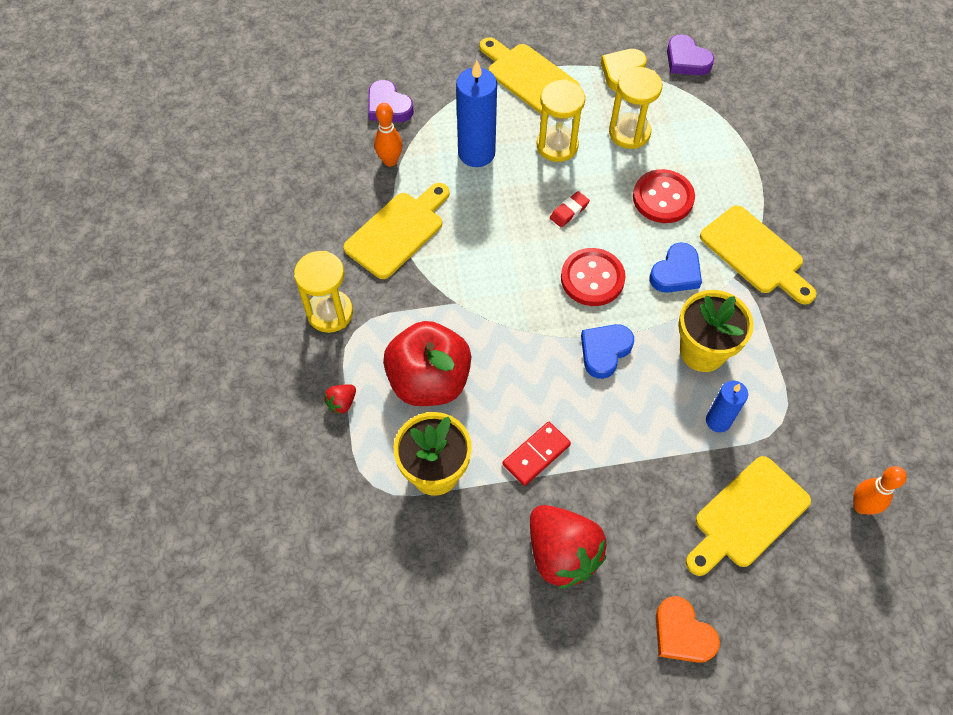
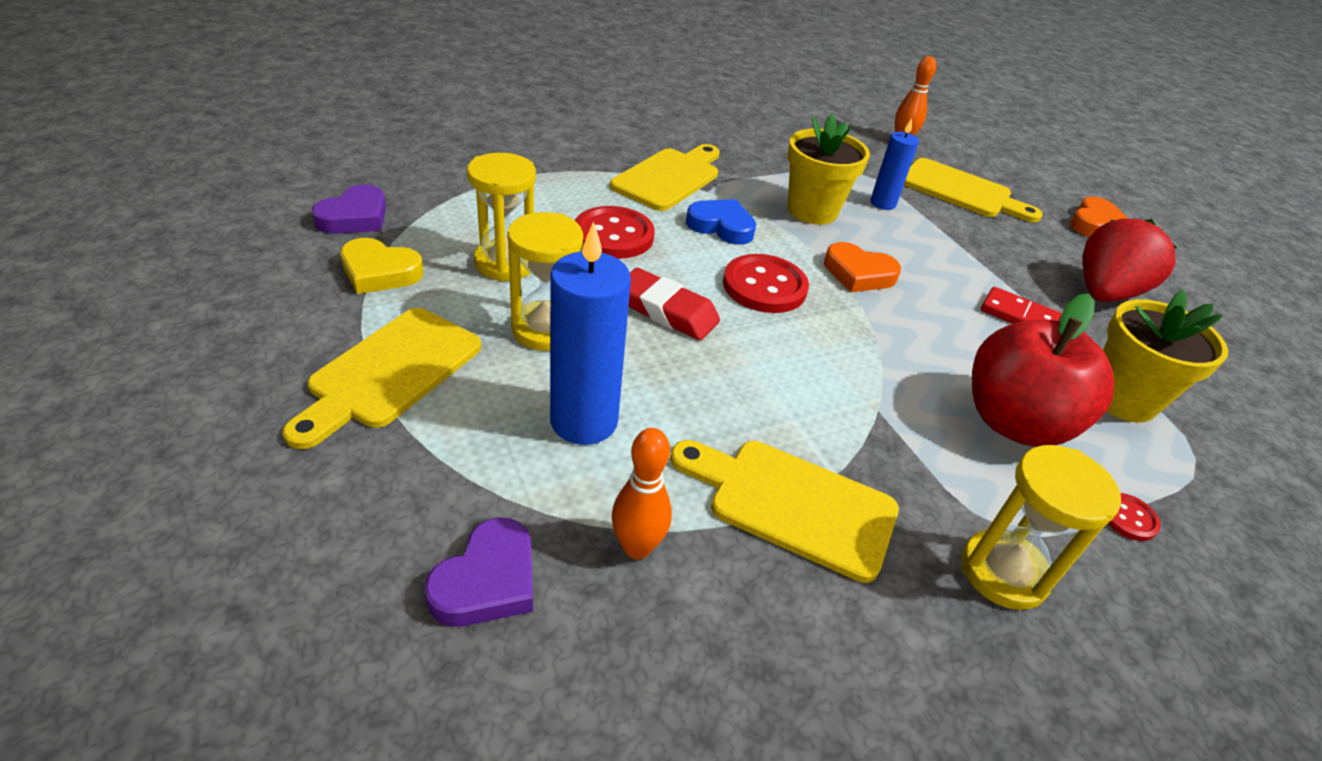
camera: 110 degrees left, 20 degrees down
red strawberry [324,385,356,414] -> red button [1108,493,1161,541]
red eraser [550,191,590,227] -> red eraser [629,268,720,340], size x1.69
blue heart [581,324,634,379] -> orange heart [824,242,901,292]

